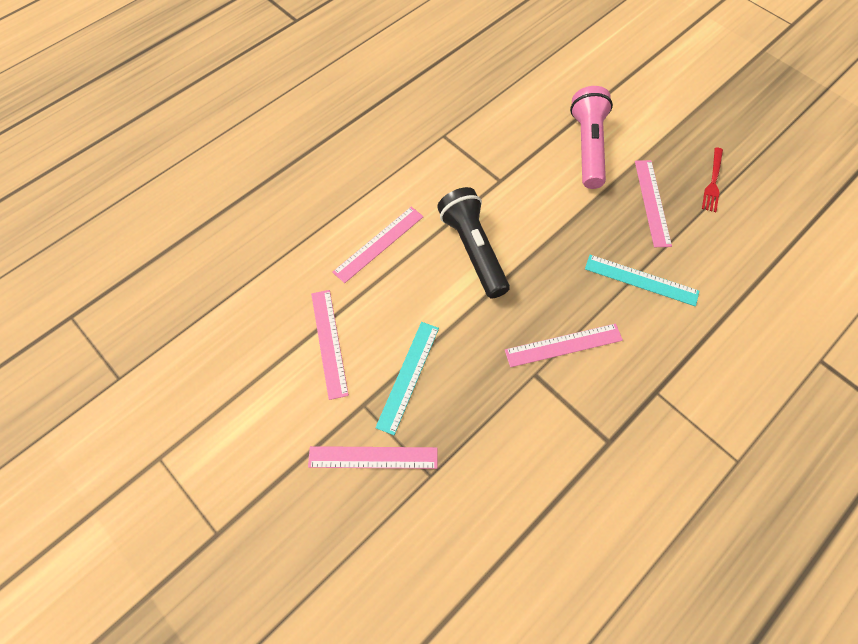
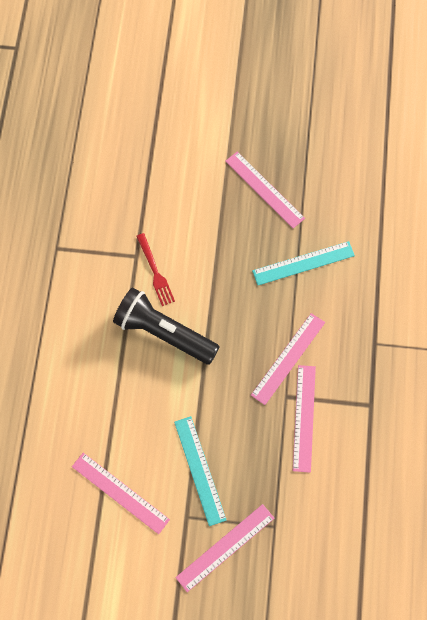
camera: 40 degrees left, 5 degrees up
pink ruler [333,207,424,283] -> pink ruler moved to [293,365,316,473]
pink flashlight [570,86,613,189] -> none
red fork [702,147,723,212] -> red fork moved to [136,233,175,306]

